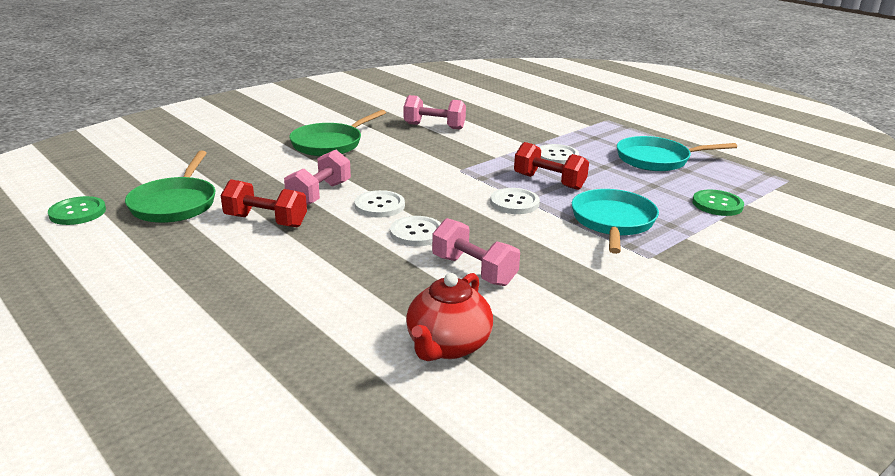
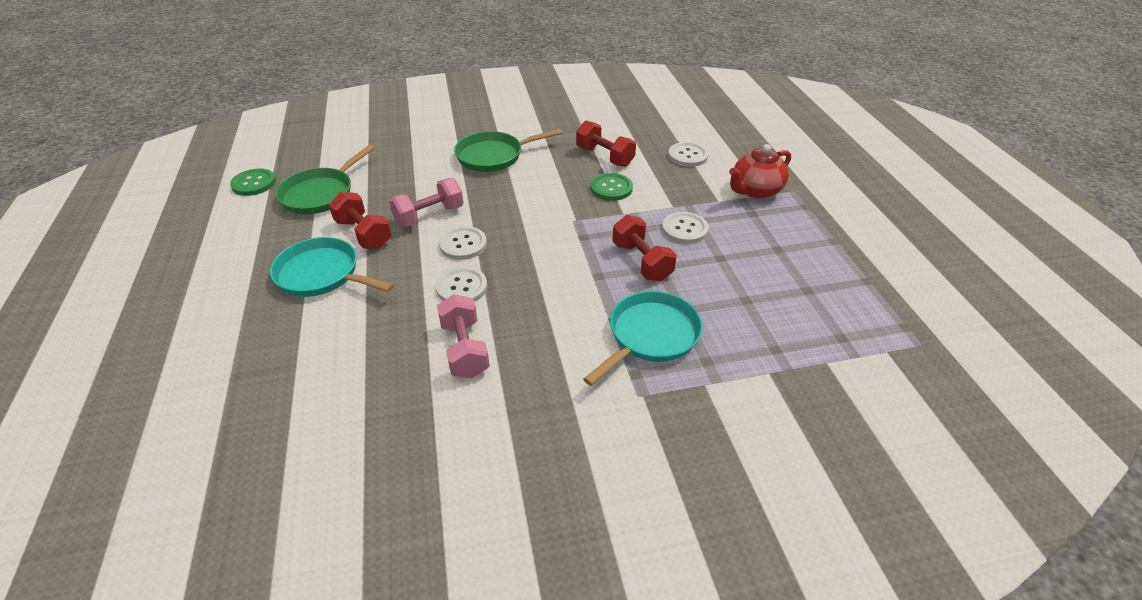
camera: 30 degrees right, 15 degrees up
pink dumbbell [404,95,466,130] -> red dumbbell [576,121,636,167]
red teapot [406,273,493,361] -> red teapot moved to [729,144,791,199]
white button [490,188,540,214] -> white button moved to [668,142,708,167]
turquoise pan [617,136,737,171] -> turquoise pan moved to [270,237,394,297]
green button [692,189,744,216] -> green button moved to [591,173,633,201]

